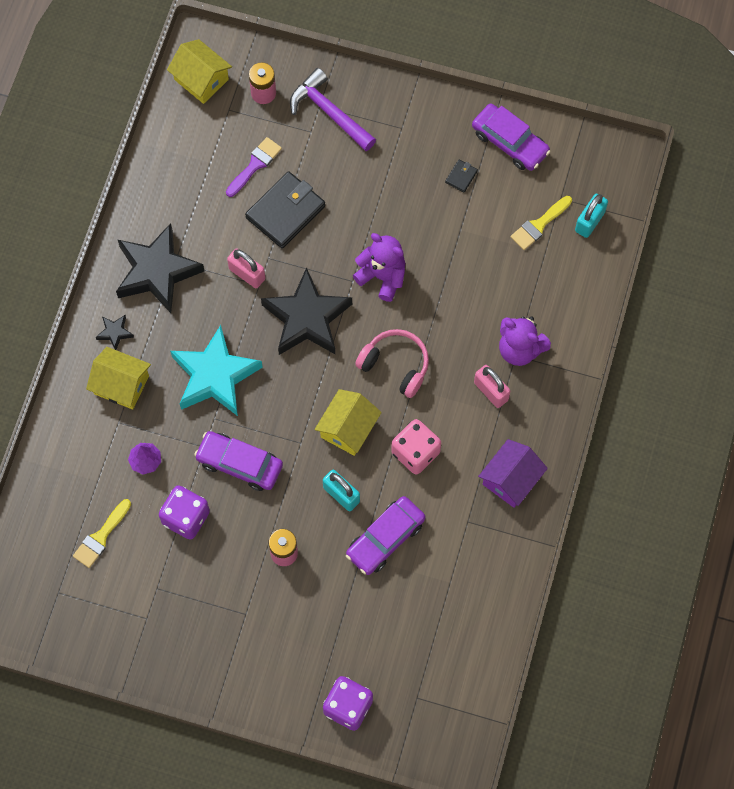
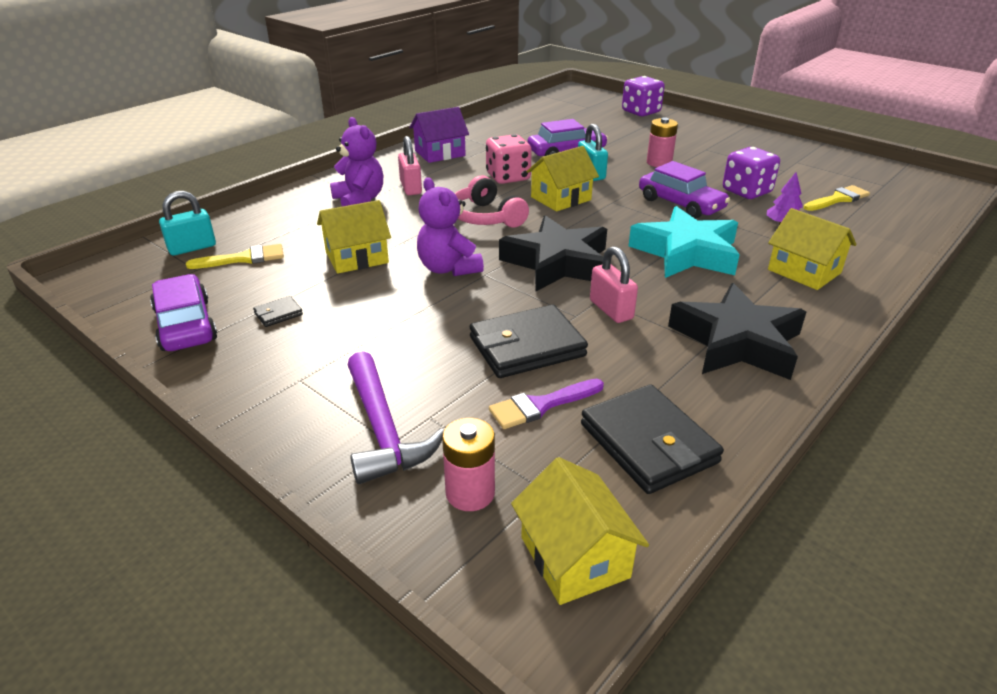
camera: 155 degrees left, 35 degrees down
black star [96,315,134,350] -> none
none -> yellow house [317,200,391,274]
none -> black wallet [581,384,724,494]

